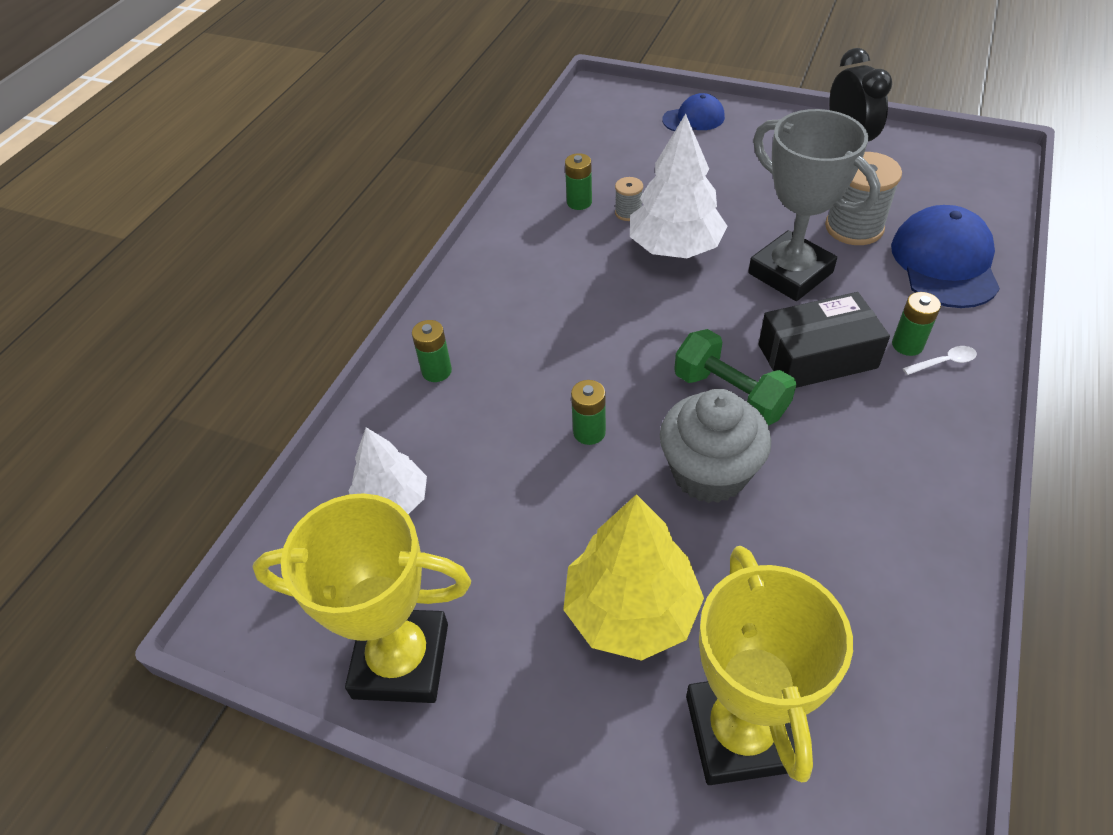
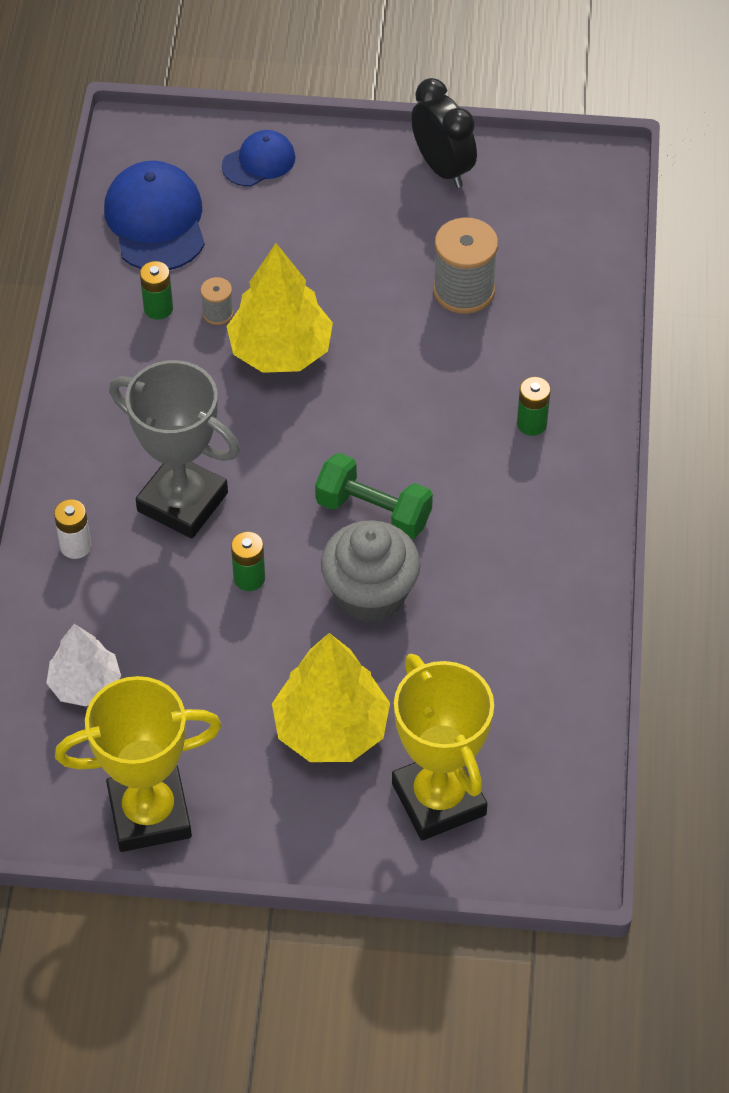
camera: 20 degrees left, 5 degrees up
green battery [412,320,452,382] -> white battery [54,499,91,559]
white tree [630,114,727,258] -> yellow tree [226,243,333,373]
grey trophy [748,109,881,301] -> grey trophy moved to [109,360,240,539]
black box [759,292,890,388] -> none
blue cap [891,205,1000,308] -> blue cap moved to [104,161,205,270]
white spoon [903,346,977,375] -> none

